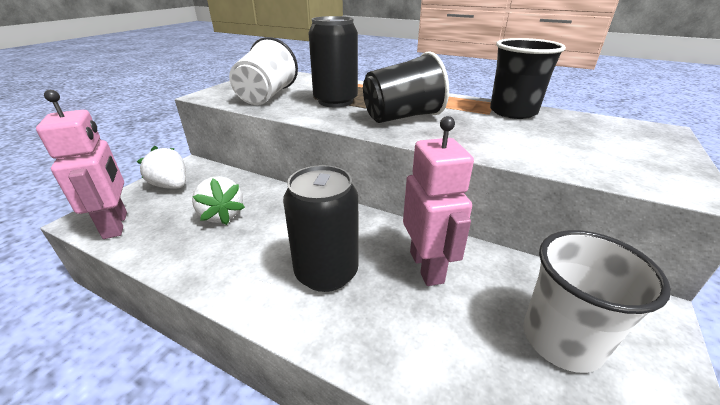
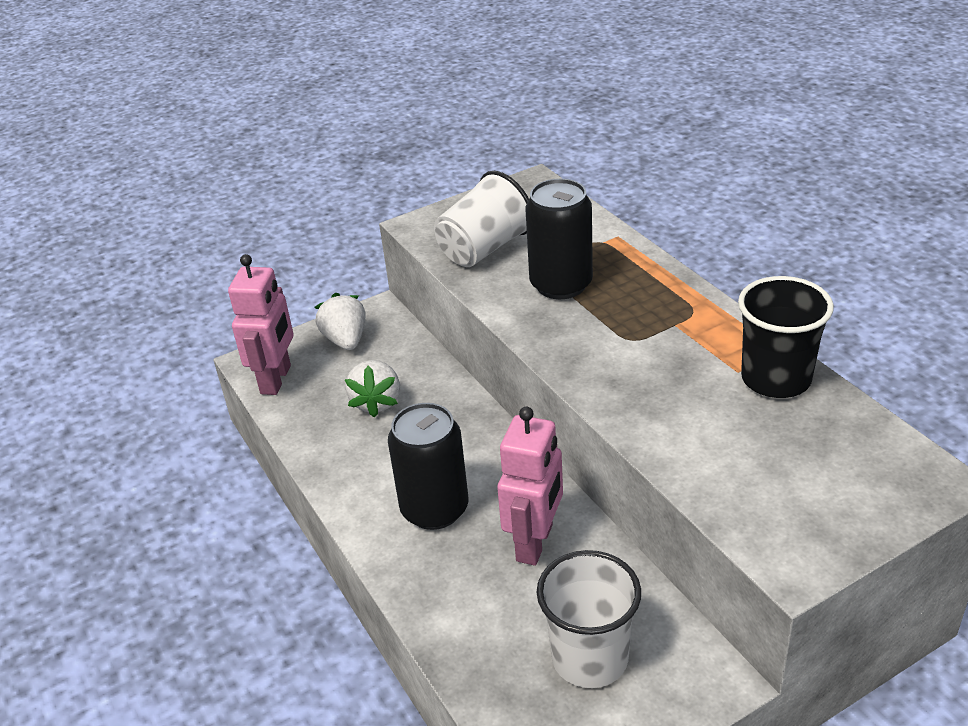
camera: 35 degrees right, 5 degrees up
black cup [363,51,449,123] -> none

